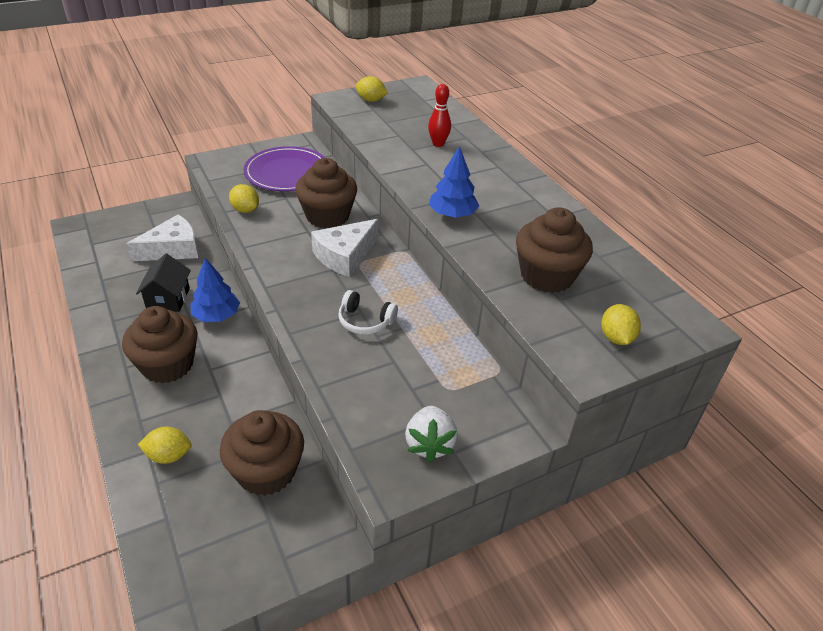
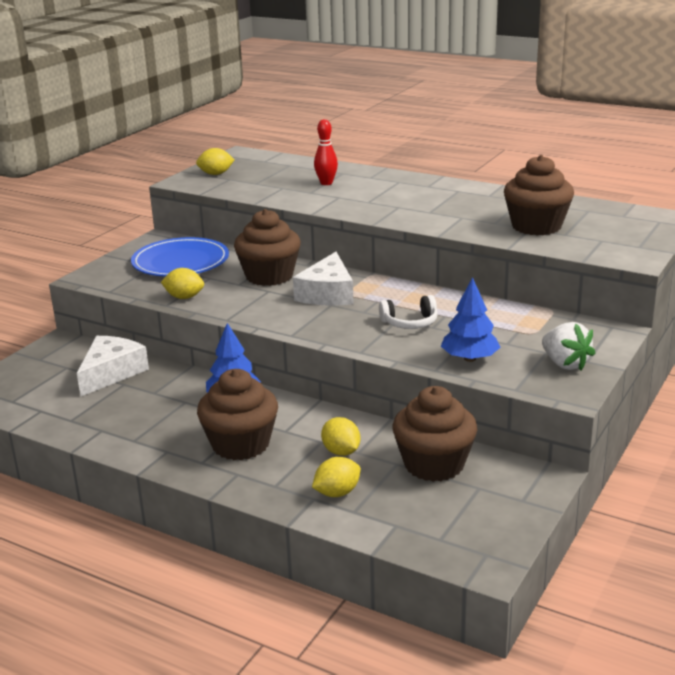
camera: 30 degrees left, 15 degrees down
black house [136,254,191,312] -> none
purple plate [243,146,325,191] -> blue plate [131,237,229,277]
blue tree [429,146,479,218] -> blue tree moved to [441,277,501,362]
yellow lemon [601,304,641,345] -> yellow lemon moved to [321,417,360,456]

